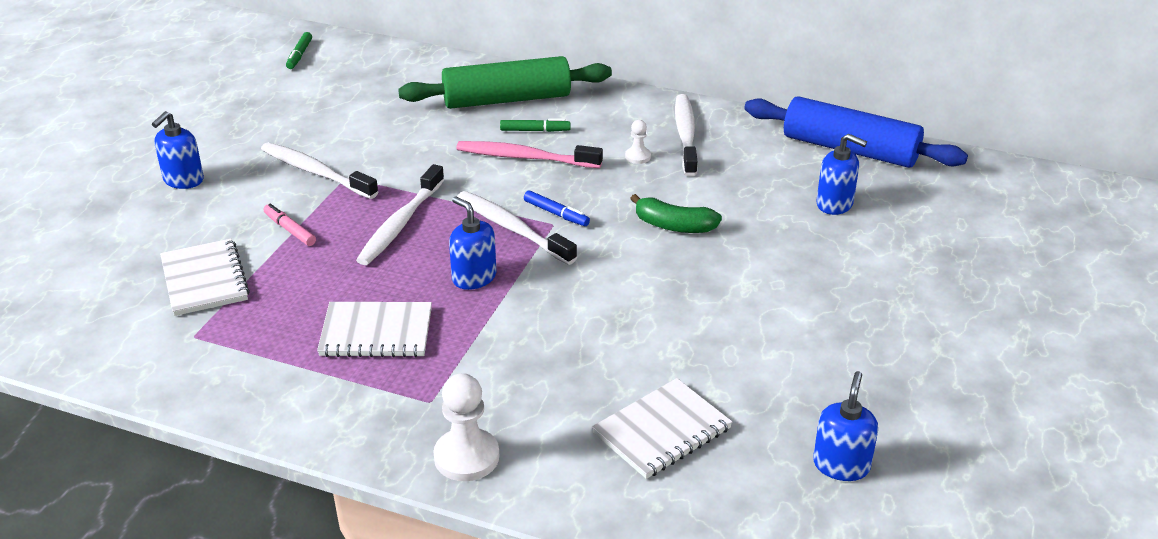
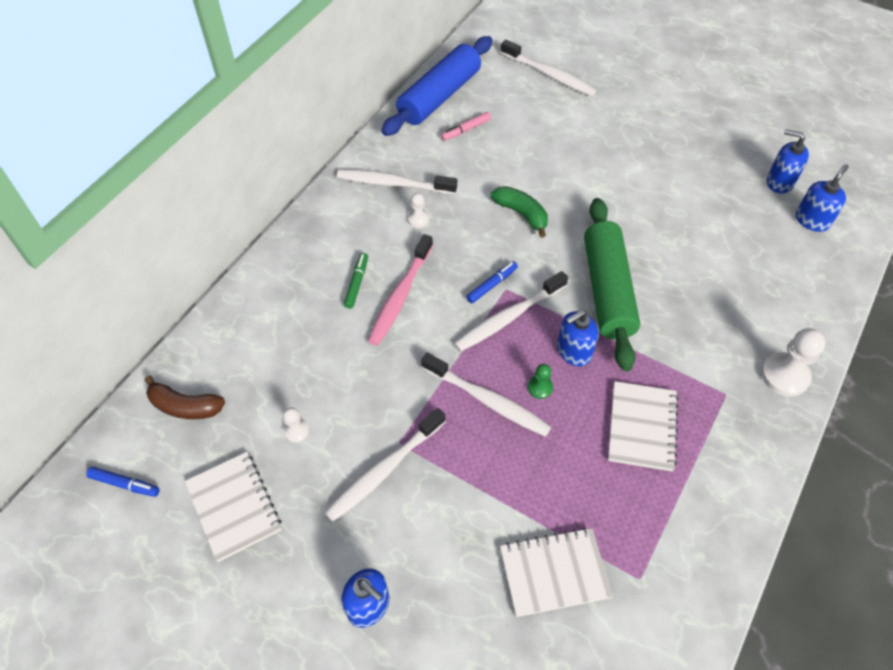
camera: 80 degrees left, 20 degrees up
pink marker [264,204,316,246] -> pink marker moved to [441,112,491,141]
green marker [286,32,312,69] -> blue marker [86,467,160,497]
green rolling pin [398,56,612,109] -> green rolling pin moved to [584,198,640,371]
white notebook [592,378,733,479] -> white notebook moved to [185,452,282,562]
green banana [630,194,722,233] -> green banana turned 75 degrees counterclockwise [491,186,548,238]
blue soap dispenser [816,133,867,215] -> blue soap dispenser moved to [796,164,849,232]
none -> brown banana [145,376,225,419]
none -> white pawn [283,407,310,443]
none -> white toothbrush [501,39,597,96]
none -> green pawn [528,364,553,399]

